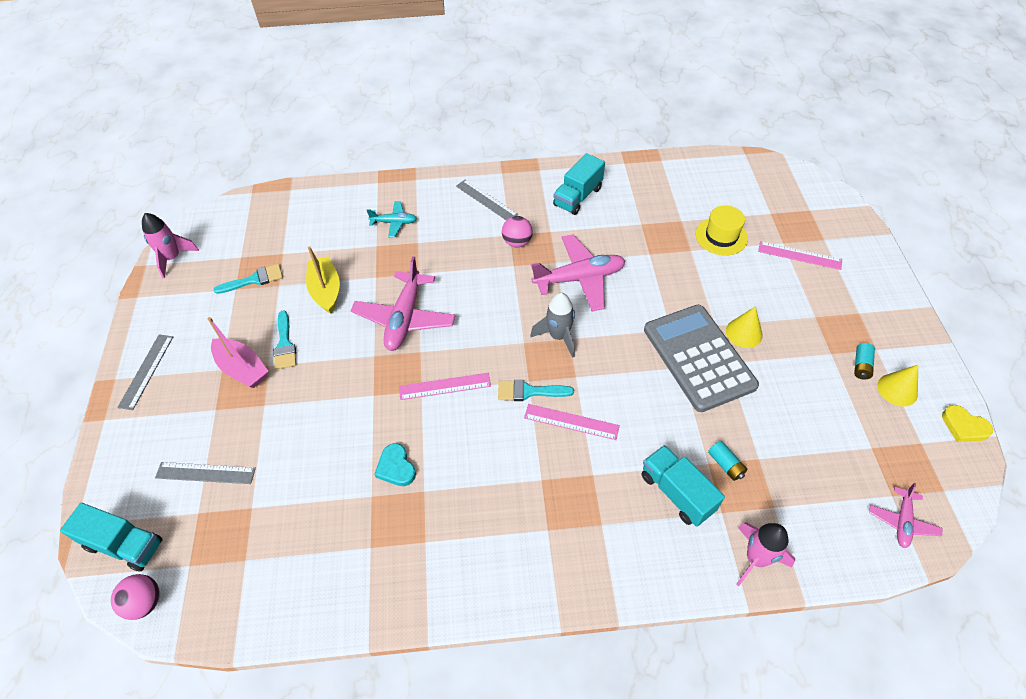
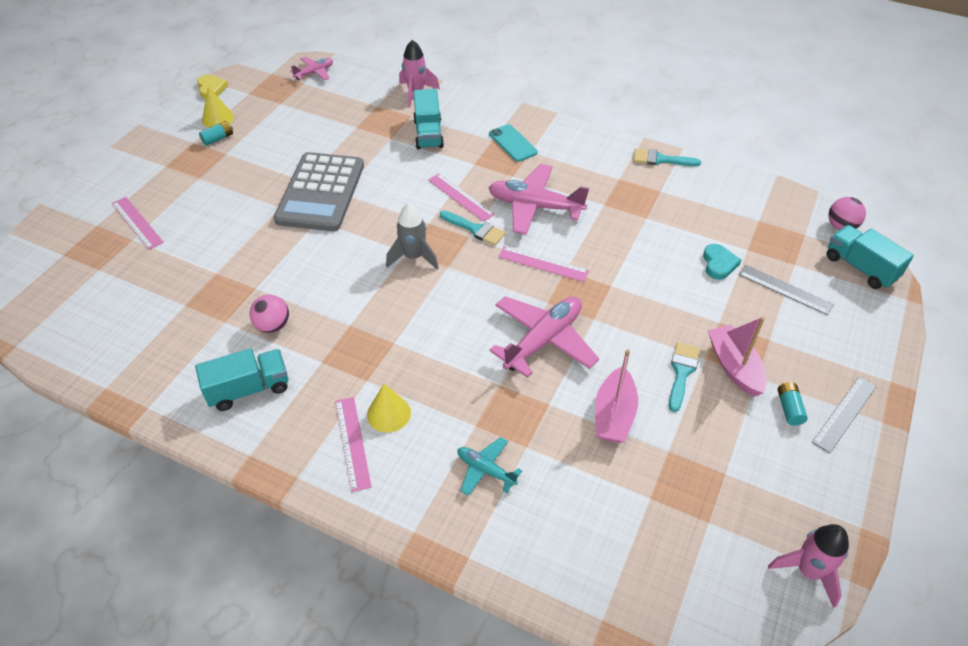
camera: 150 degrees left, 5 degrees down
turquoise brush [214,264,283,294] -> turquoise brush moved to [634,149,701,166]
yellow boat [306,246,340,314] -> pink boat [595,349,638,443]
turquoise heart [374,443,416,486] -> turquoise heart moved to [703,244,741,280]
grey ruler [456,179,518,220] -> pink ruler [335,397,372,492]
pink ball [502,216,533,247] -> pink ball moved to [249,295,289,333]
pink plane [531,234,626,312] -> pink plane moved to [488,164,589,235]
yellow hat [696,205,748,255] -> none
turquoise battery [708,441,748,481] -> turquoise battery moved to [778,382,808,426]
yellow cone [726,306,763,348] -> yellow cone moved to [367,383,411,433]
none -> turquoise phone [489,124,538,162]

